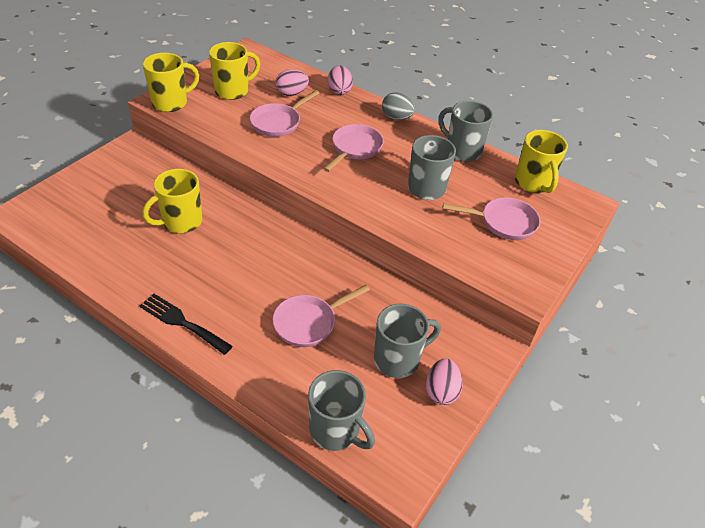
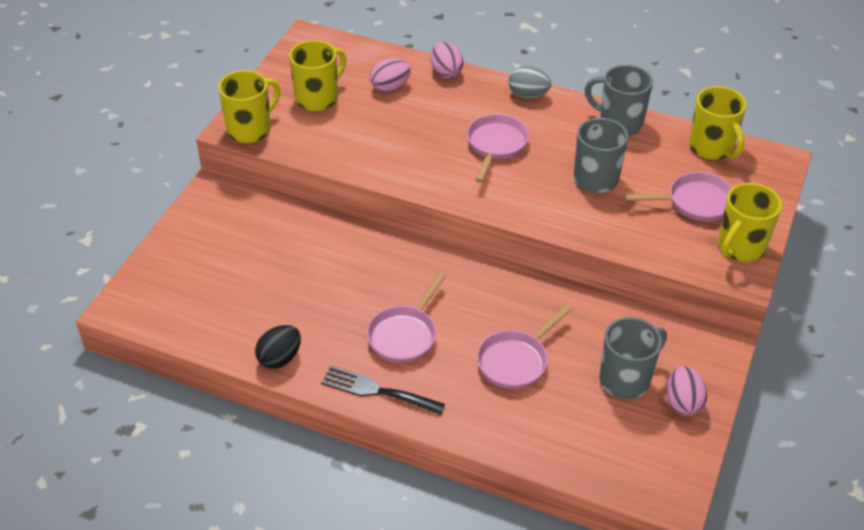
camera: 10 degrees left, 0 degrees up
yellow mug [142,169,202,233] -> yellow mug moved to [718,183,782,262]
pink pan [250,90,319,137] -> pink pan moved to [367,272,446,363]
grey mug [308,370,375,451] -> none
none -> black egg [255,325,301,369]

